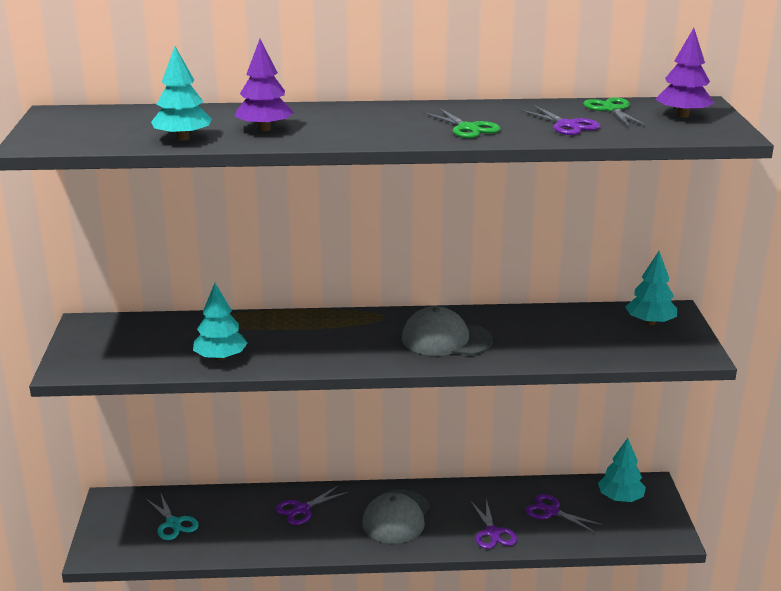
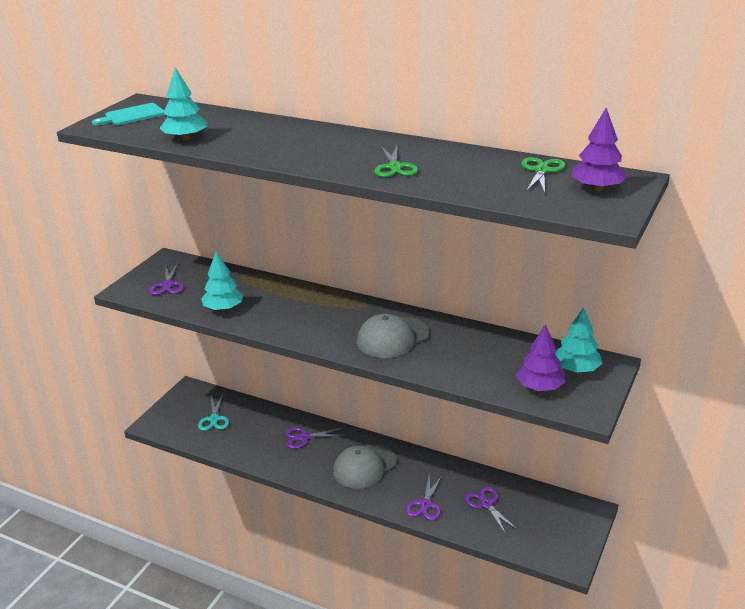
camera: 30 degrees right, 5 degrees up
purple tree [235,39,294,131] -> purple tree moved to [516,324,565,391]
grey cap [402,306,493,356] -> grey cap turned 75 degrees counterclockwise [357,314,430,358]
purple scissors [520,105,600,135] -> purple scissors moved to [149,263,184,295]
turquoise tree [598,438,646,502] -> none
none -> turquoise cutting board [92,103,165,125]

